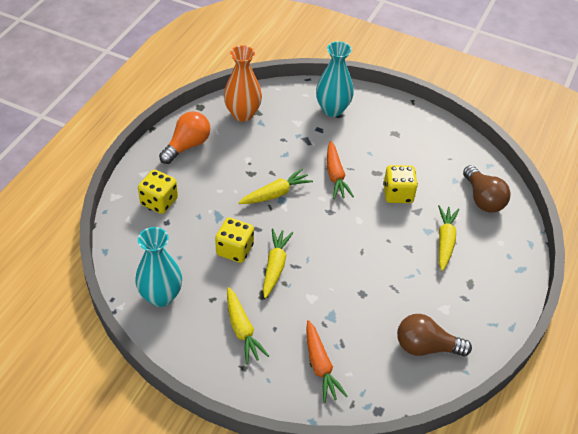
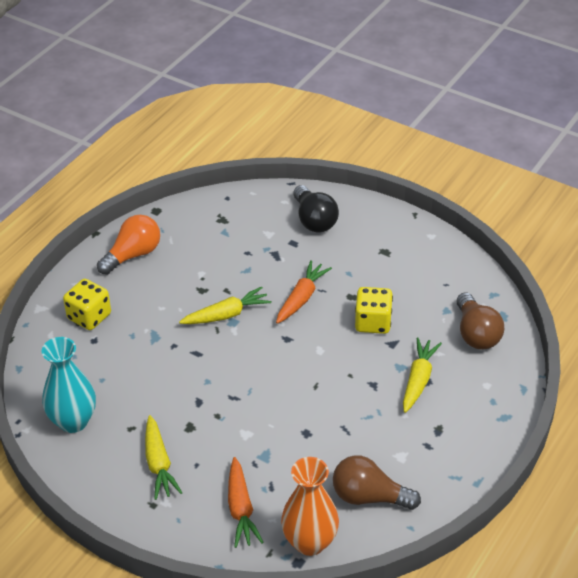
camera: 10 degrees right, 5 degrees down
yellow dice [215,217,254,263] -> none
orange vase [224,45,262,122] -> orange vase moved to [281,457,339,556]
yellow carrot [263,229,293,298] -> none
turquoise vase [316,41,354,117] -> black light bulb [293,185,339,233]
orange carrot [327,141,354,199] -> orange carrot turned 150 degrees counterclockwise [276,260,332,324]

